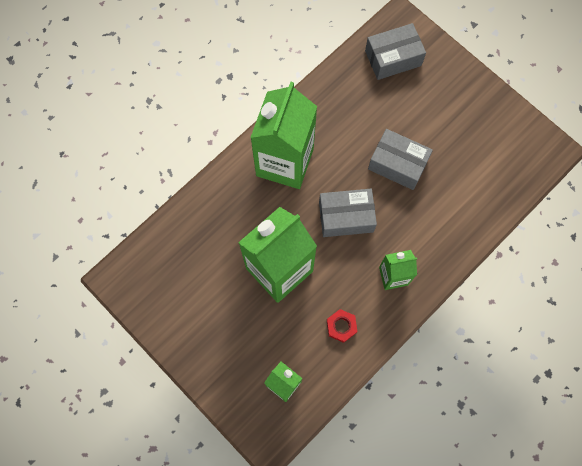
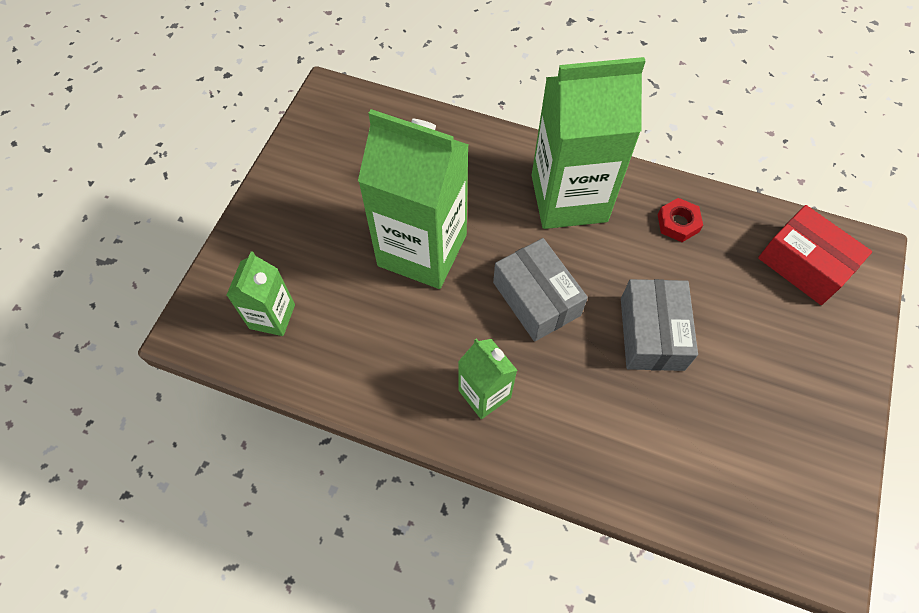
camera: 65 degrees right, 10 degrees down
red nut [327,309,357,343] -> red nut moved to [658,198,703,242]
grey box [365,23,426,80] -> red box [758,205,872,305]

